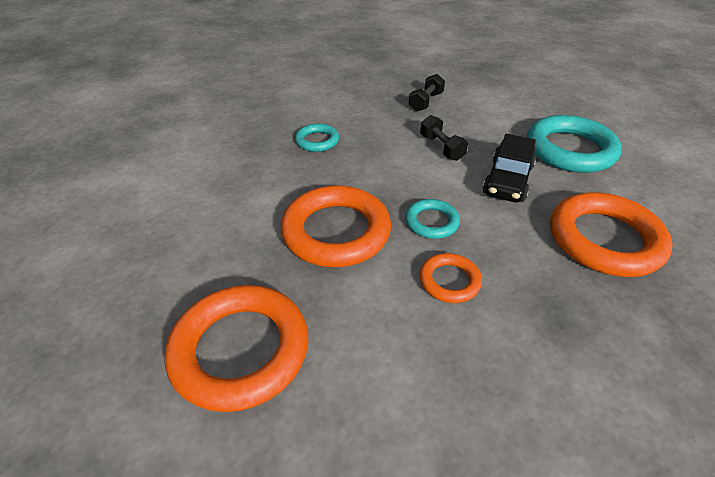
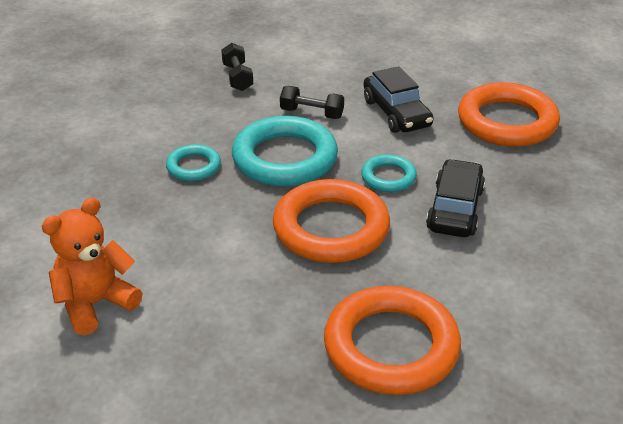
camera: 45 degrees left, 5 degrees down
orange ring [419,253,482,303] -> black car [426,159,485,237]
turquoise ring [527,115,622,173] -> turquoise ring moved to [232,116,338,186]
none -> orange teddy bear [42,198,142,335]

